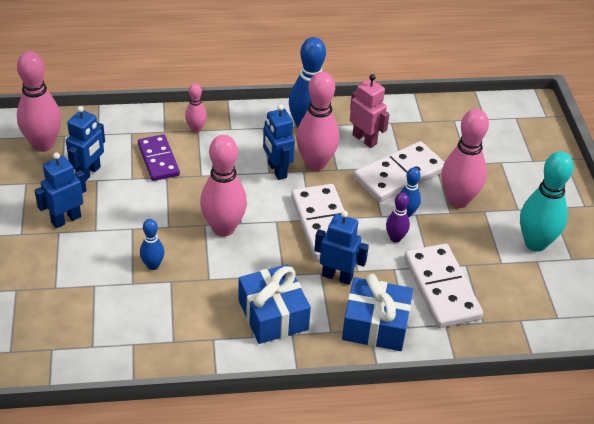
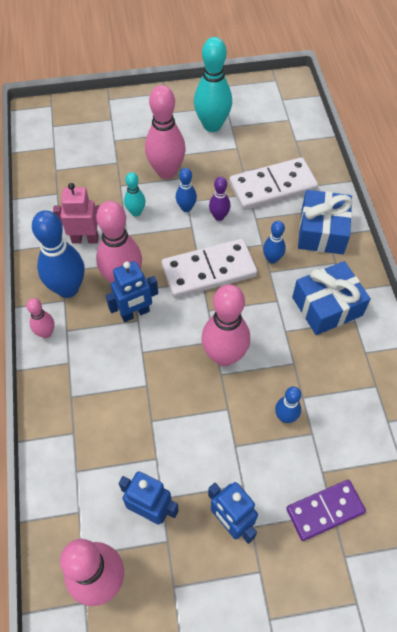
camera: 90 degrees left, 15 degrees up
purple domino [138,134,180,181] -> purple domino moved to [286,480,366,541]
pink bowling pin [185,83,207,133] -> pink bowling pin moved to [26,298,55,338]
blue robot [314,211,369,285] -> blue bowling pin [263,221,286,264]
pink robot [350,74,389,148] -> pink robot turned 45 degrees clockwise [53,183,100,244]
white domino [354,141,445,202] -> turquoise bowling pin [124,172,146,216]

